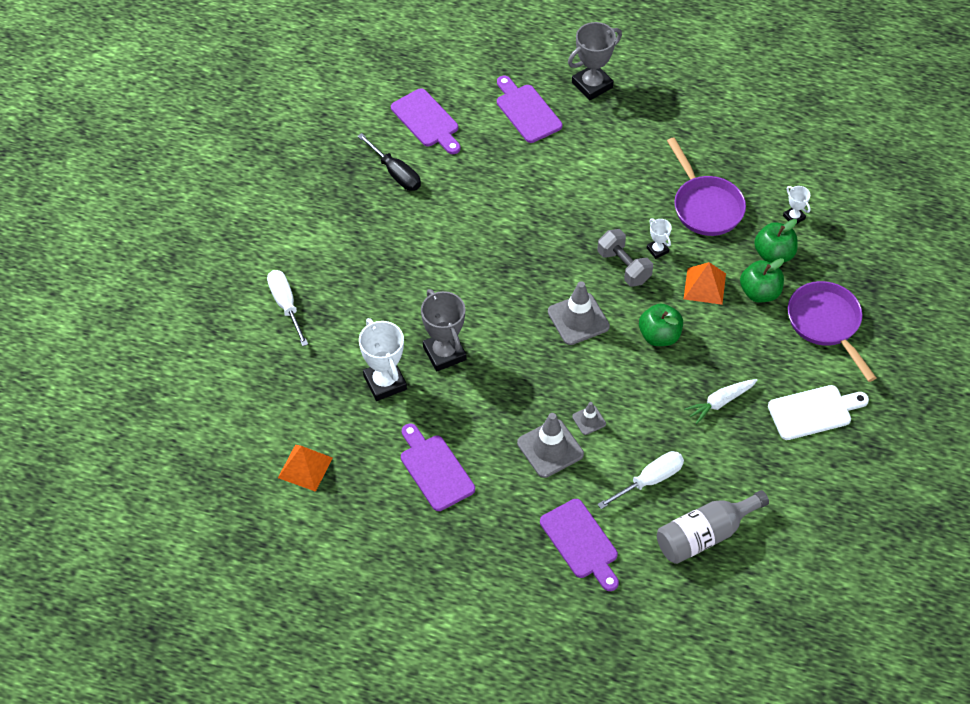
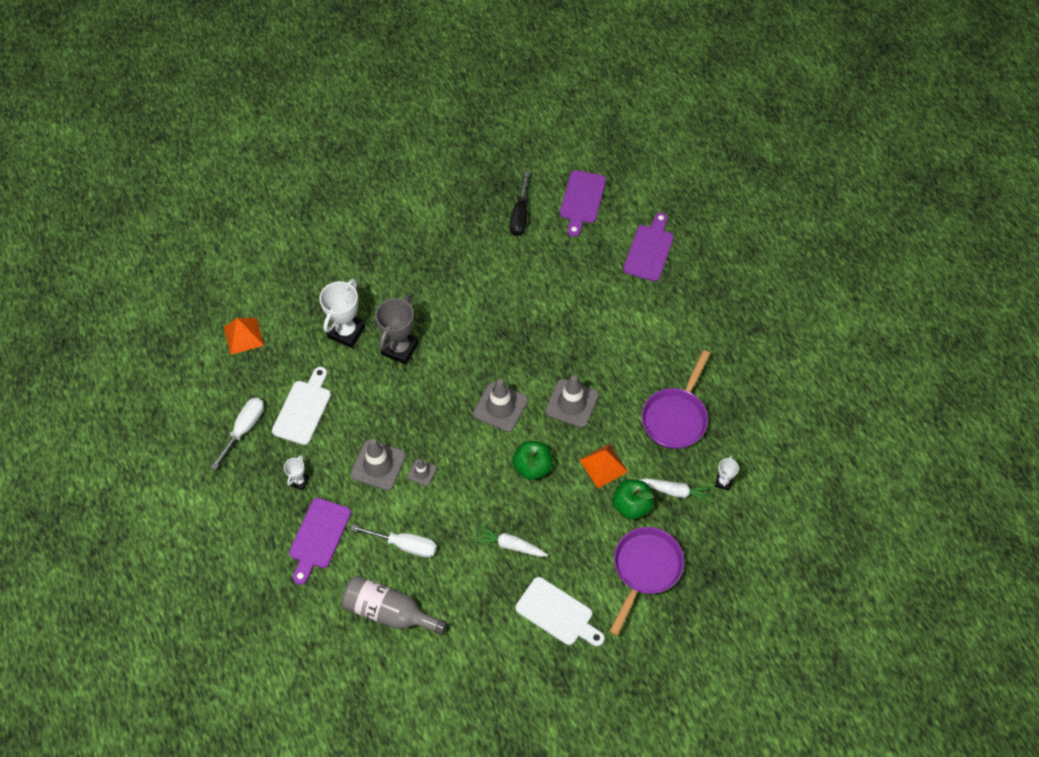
camera: 50 degrees right, 5 degrees up
white screwdriver [267,270,308,346] -> white screwdriver moved to [211,397,264,470]
purple cutting board [401,424,475,511] -> white cutting board [272,367,331,445]
grey trophy [568,22,622,101] -> none
grey dumbbell [597,229,653,286] -> grey traffic cone [545,375,599,428]
white trophy [647,218,672,259] -> white trophy moved to [284,455,309,490]
green apple [754,219,798,263] -> white carrot [639,478,713,504]

